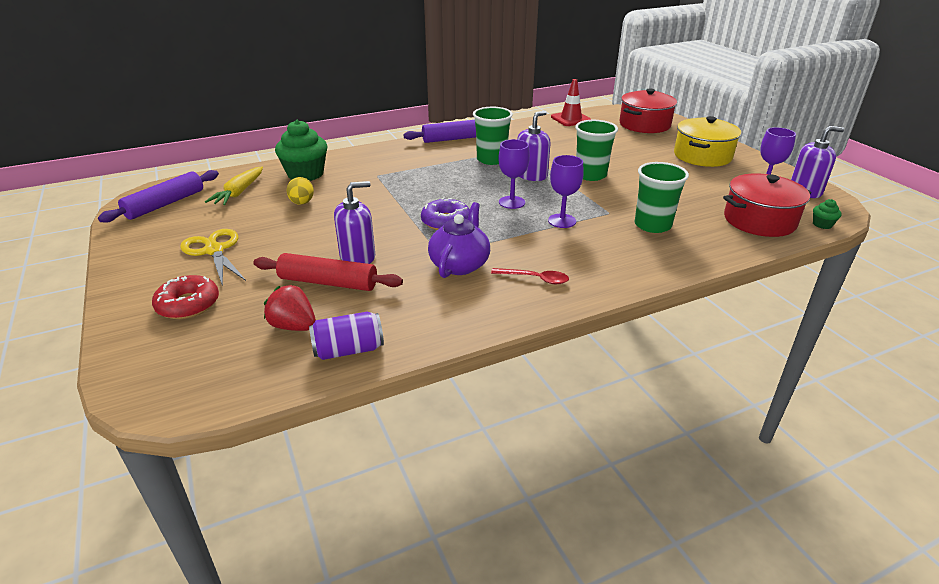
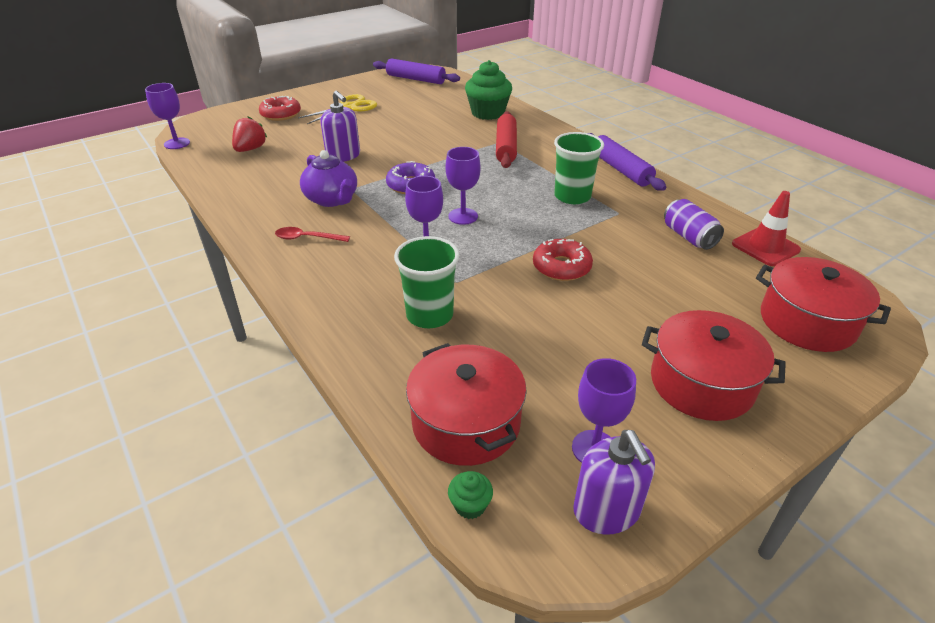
camera: 80 degrees right, 5 degrees up
yellow carrot [205,167,263,205] -> none
red rolling pin [253,253,403,291] -> red rolling pin moved to [496,111,517,168]
yellow egg [287,177,314,205] -> none
purple can [309,312,384,360] -> purple can moved to [664,199,724,250]
purple teapot [428,202,490,278] -> purple teapot turned 45 degrees clockwise [300,150,357,207]
red spoon [491,268,569,284] -> red spoon turned 90 degrees clockwise [275,227,350,242]
purple soap dispenser [517,111,551,181] -> none
green cup [575,120,618,181] -> red donut [533,239,593,281]
yellow pot [674,116,741,167] -> red pot [642,310,786,421]
none -> purple goblet [145,83,190,149]

